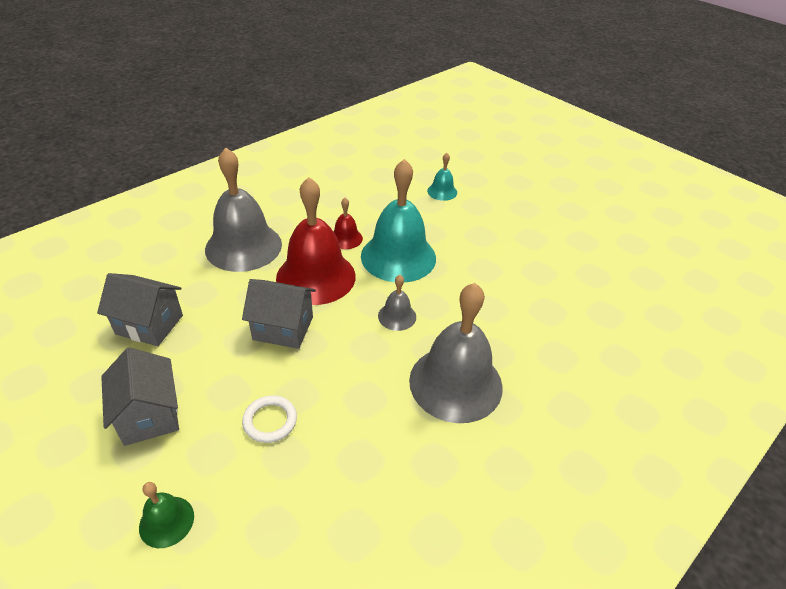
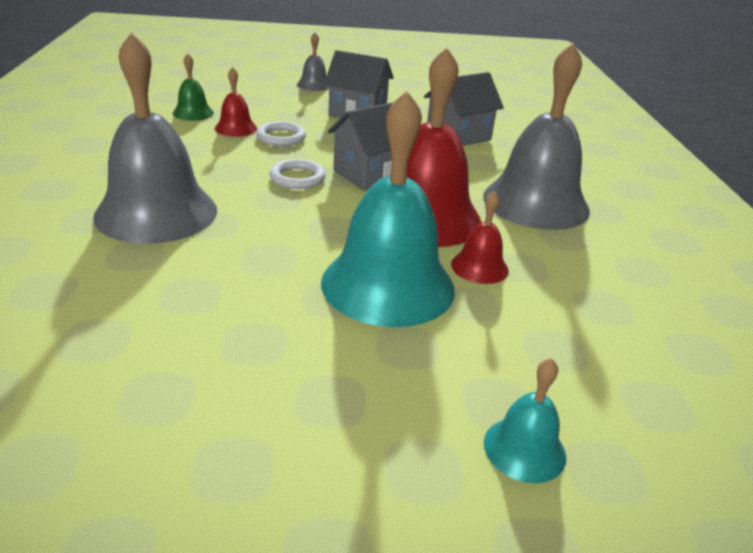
camera: 130 degrees right, 10 degrees down
green bell [139,482,194,548] -> green bell moved to [173,53,214,121]
grey bell [378,275,416,331] -> grey bell moved to [297,33,329,91]
none -> red bell [215,67,257,137]
none -> white ring [269,159,326,189]

